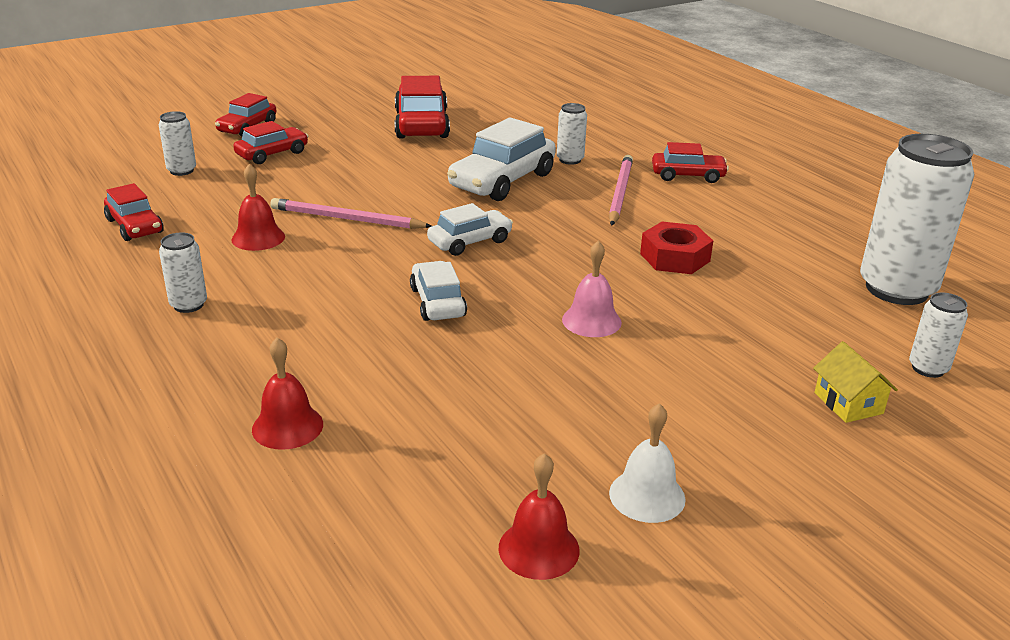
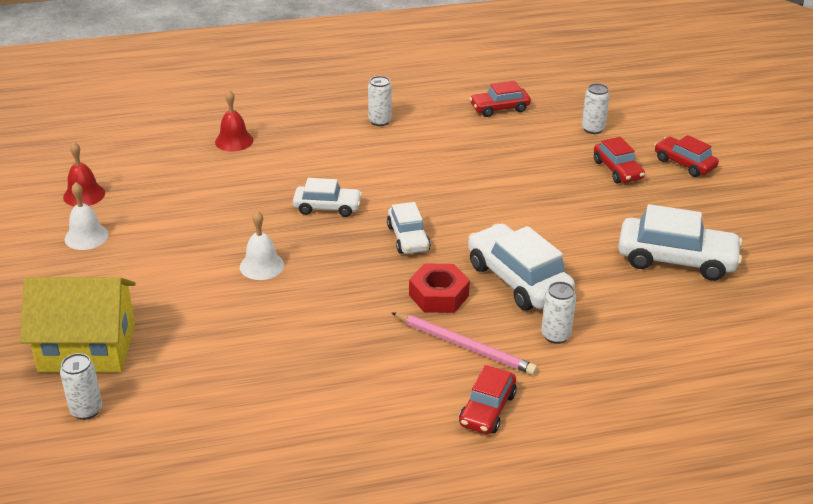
camera: 110 degrees right, 5 degrees up
red bell [232,164,285,251] -> none
pink pencil [270,198,431,229] -> none
red car [395,76,450,138] -> white car [618,204,743,281]
pink bell [562,240,622,337] -> white bell [240,211,284,280]
red nut [640,222,713,274] -> red nut moved to [409,263,470,313]
yellow house [813,341,898,423] -> yellow house [20,277,136,372], size x2.16
white can [860,134,974,305] -> none

